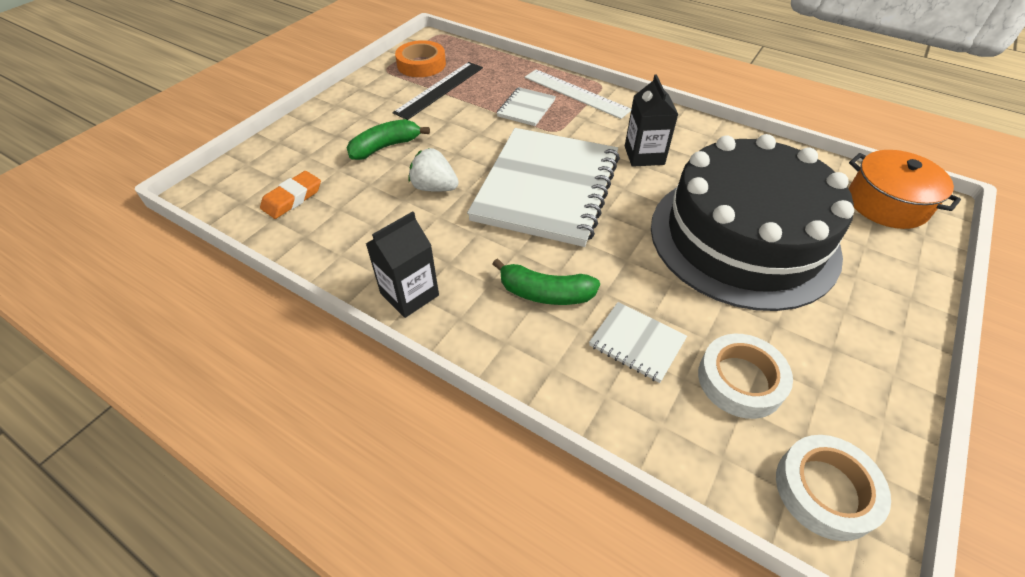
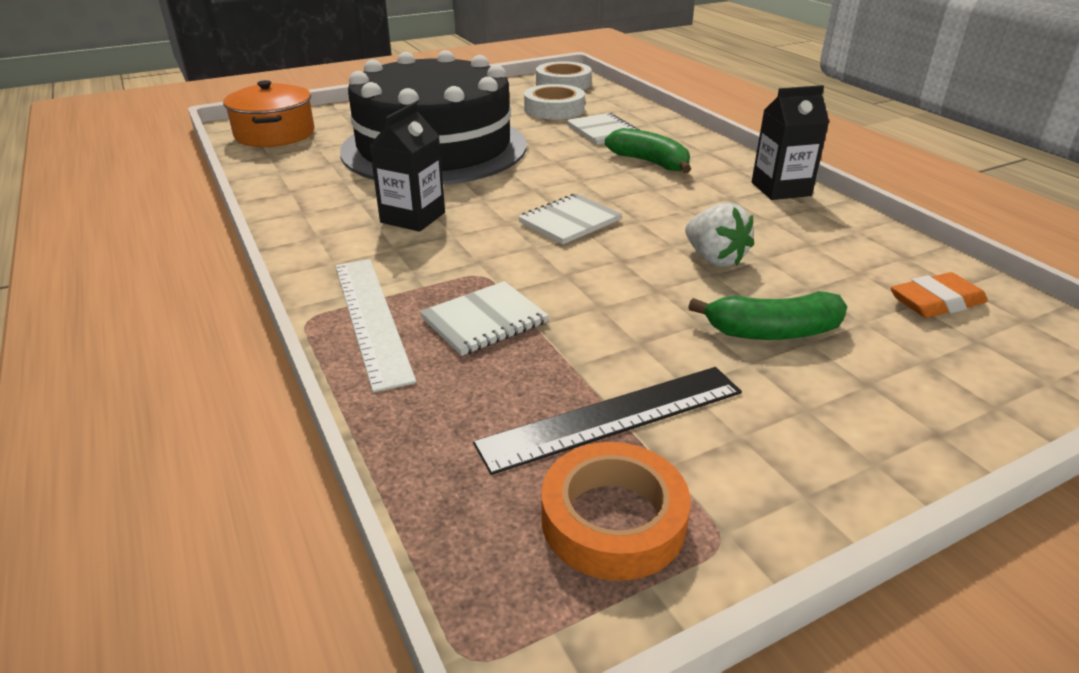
camera: 150 degrees left, 15 degrees down
white notebook [467,128,620,247] -> white notebook [518,194,622,244], size x0.43

